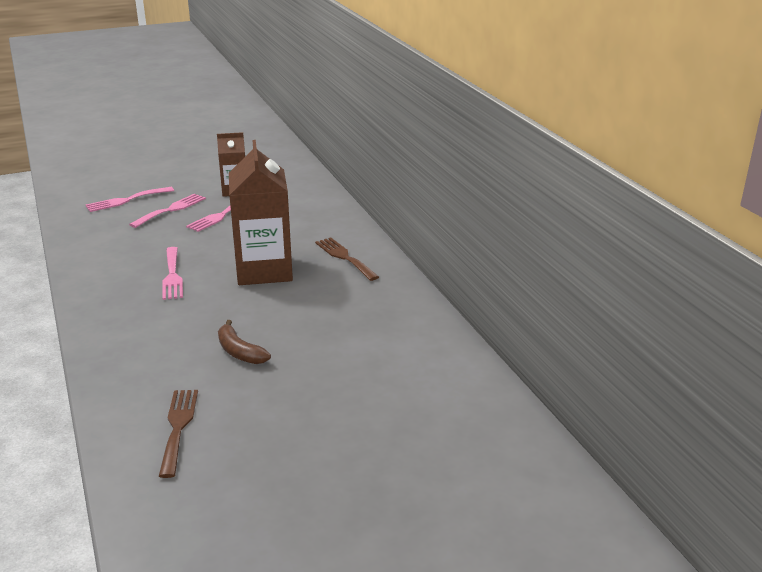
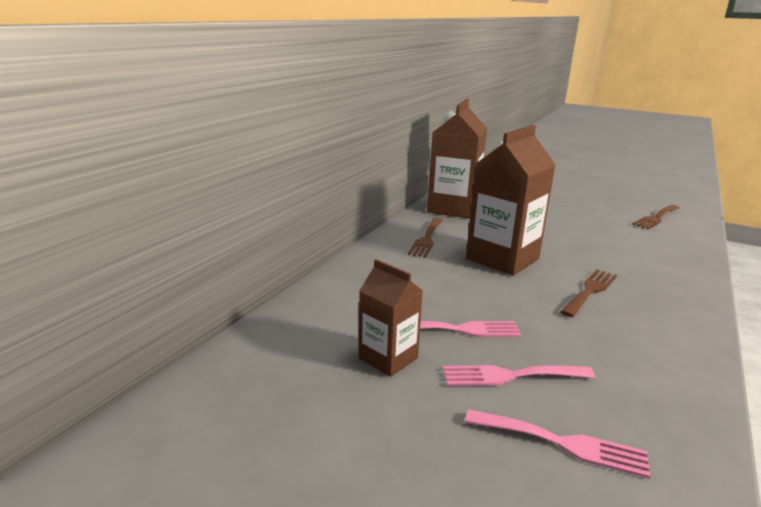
camera: 130 degrees left, 5 degrees down
pink fork [162,247,183,300] -> brown fork [560,269,617,317]
brown banana [218,320,271,364] -> none
none -> brown carton [427,99,487,219]

